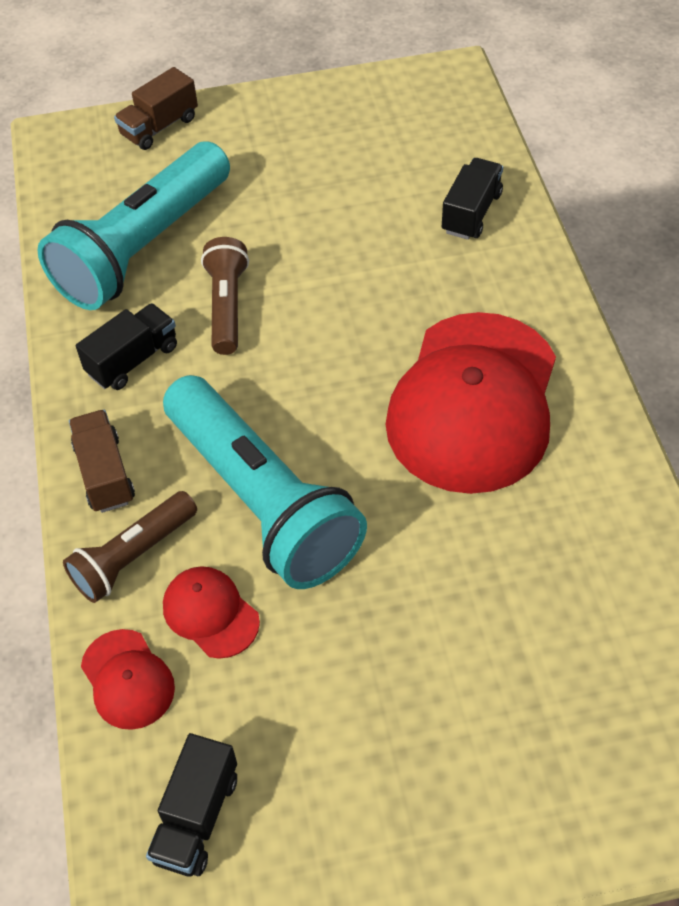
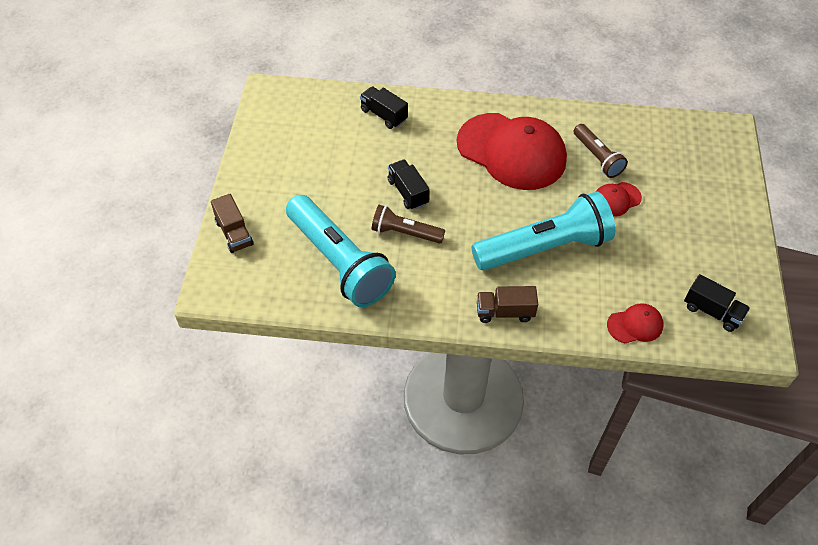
camera: 75 degrees left, 0 degrees up
brown flashlight [63,491,197,603] -> brown flashlight moved to [574,124,628,178]
black truck [76,303,177,390] -> black truck moved to [388,159,430,210]
red cap [163,566,260,659] -> red cap moved to [595,182,642,217]

